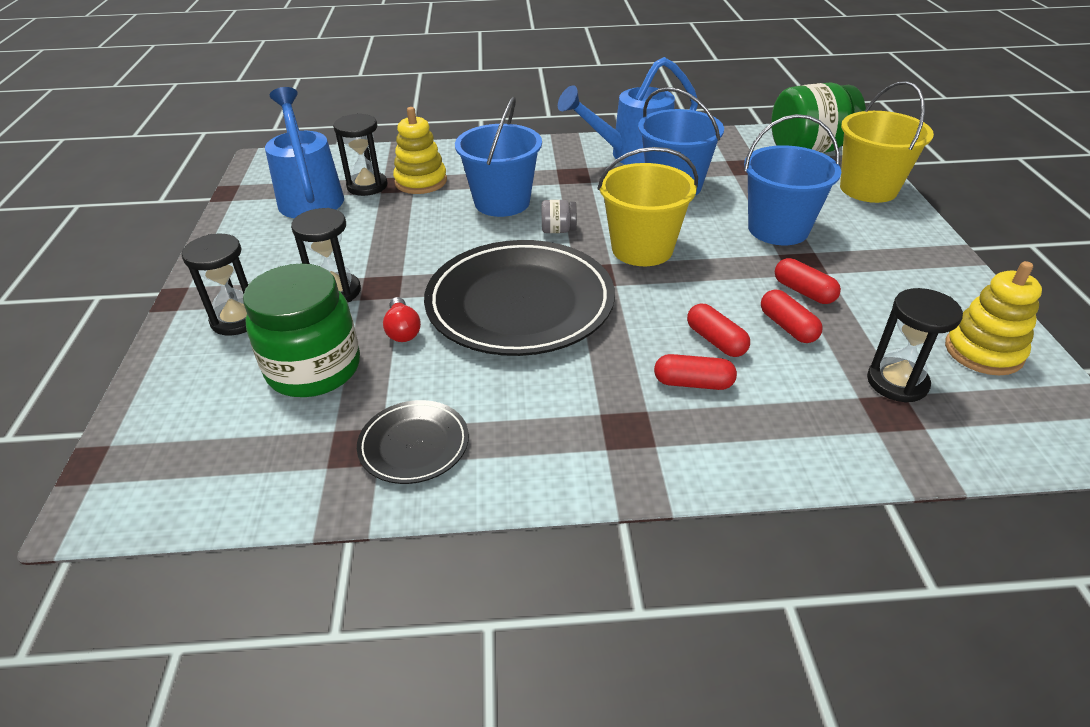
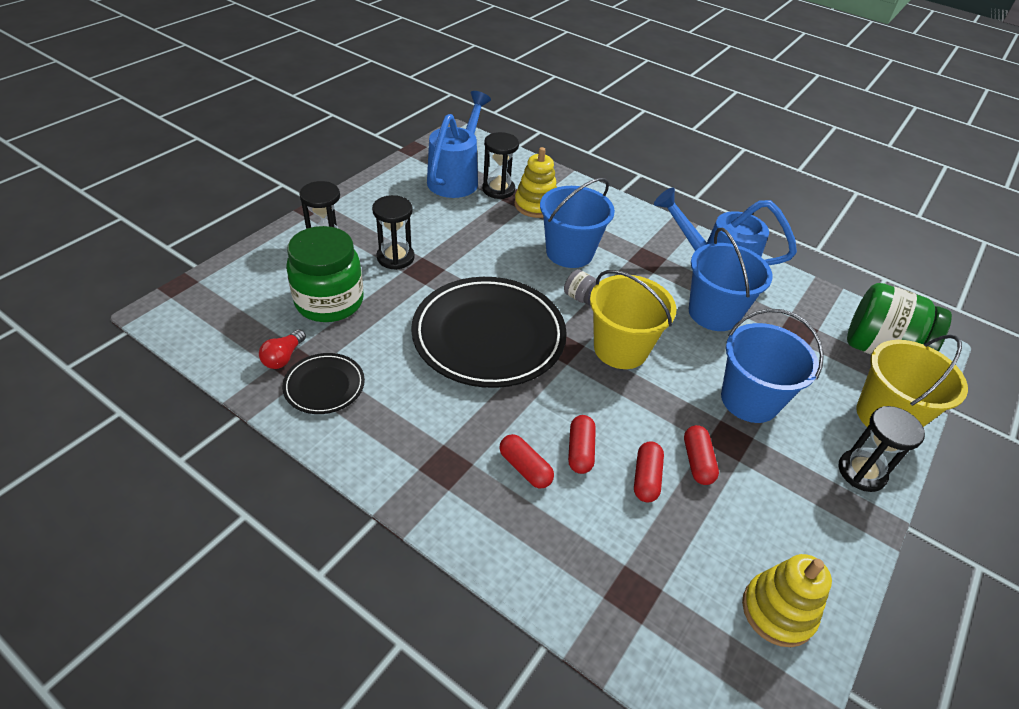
camera: 35 degrees right, 5 degrees up
red light bulb [383,297,421,342] -> red light bulb moved to [259,329,306,369]
black hourglass [867,288,963,403] -> black hourglass moved to [839,406,925,492]

